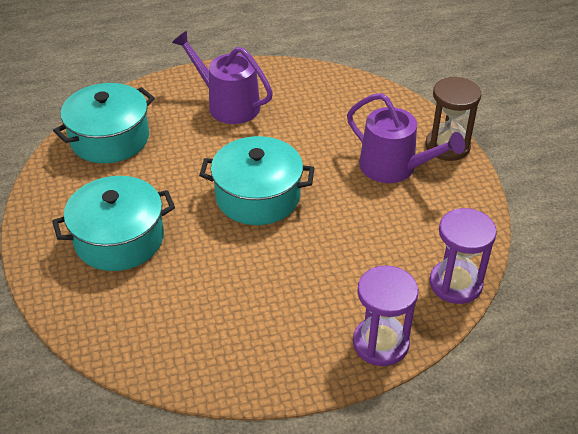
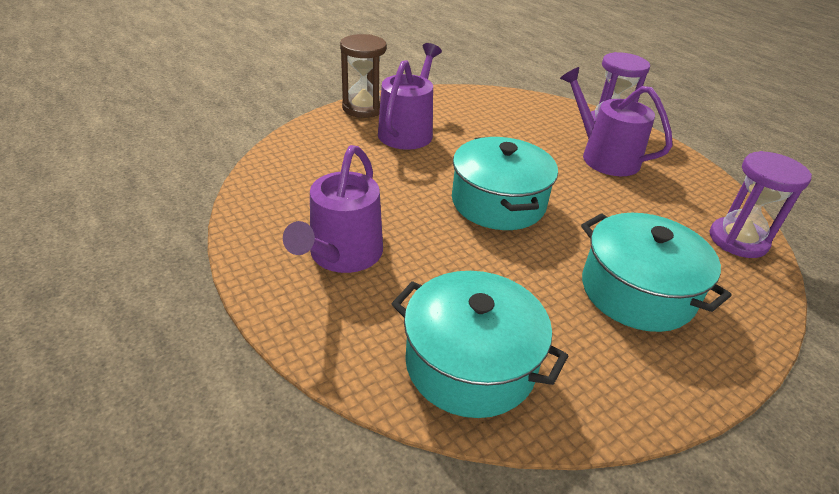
camera: 110 degrees left, 5 degrees down
purple hourglass [429,208,497,304] -> purple hourglass moved to [710,151,812,258]
none -> purple watering can [560,67,673,176]

